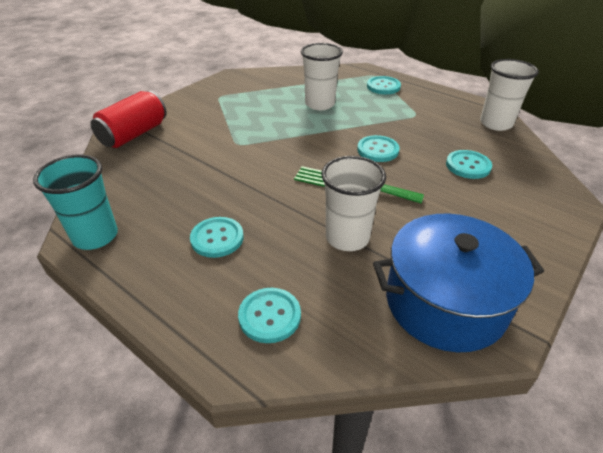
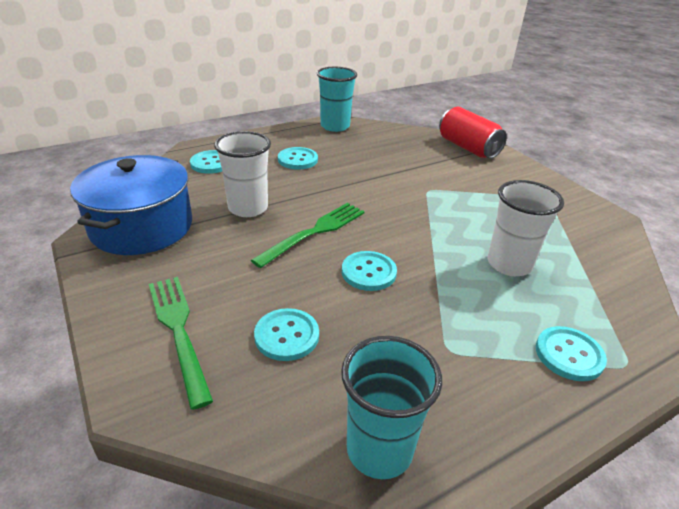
camera: 110 degrees right, 5 degrees down
white cup [480,59,539,131] -> turquoise cup [341,336,442,479]
none -> green fork [149,277,213,410]

